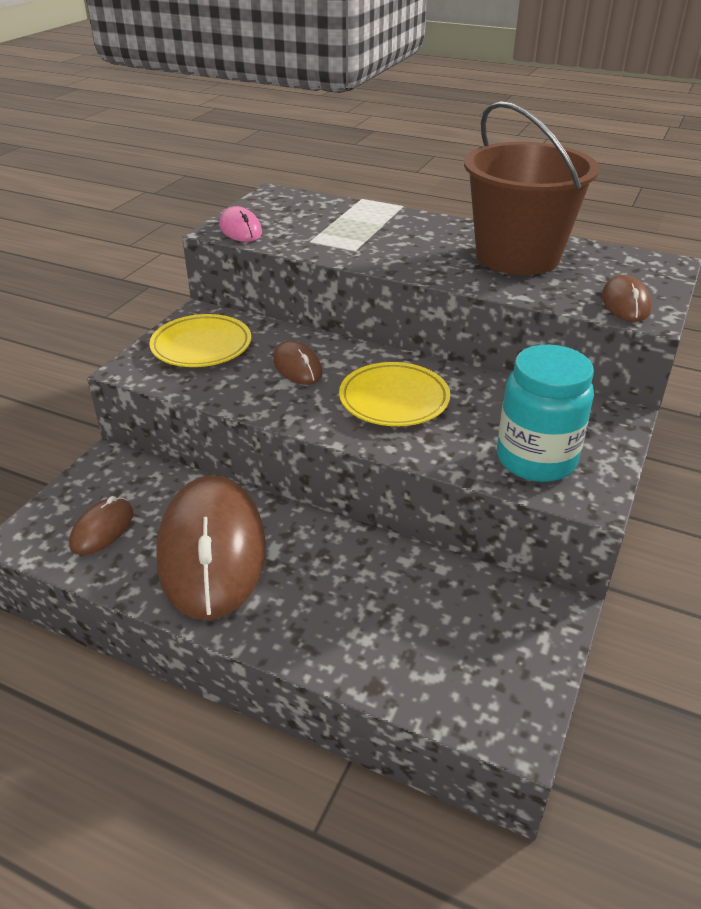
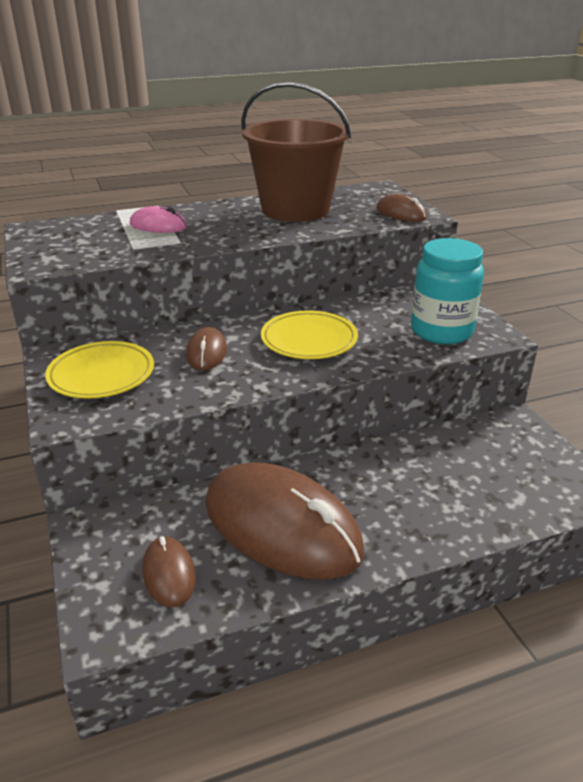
camera: 45 degrees left, 5 degrees down
pink mouse [219,206,262,242] -> pink mouse moved to [130,206,187,233]
brown mouse [273,340,323,385] -> brown mouse turned 75 degrees clockwise [186,327,227,370]

